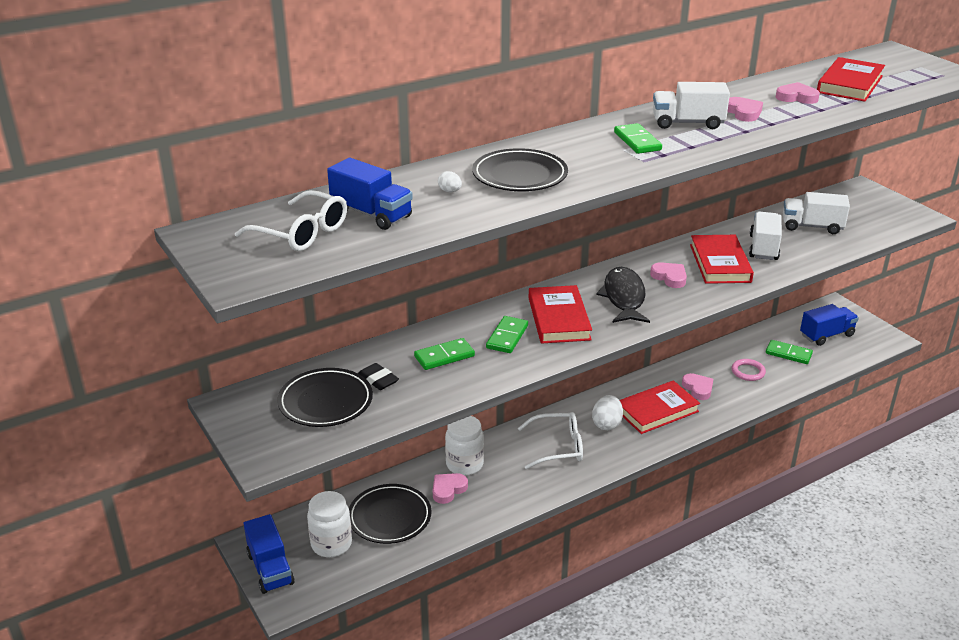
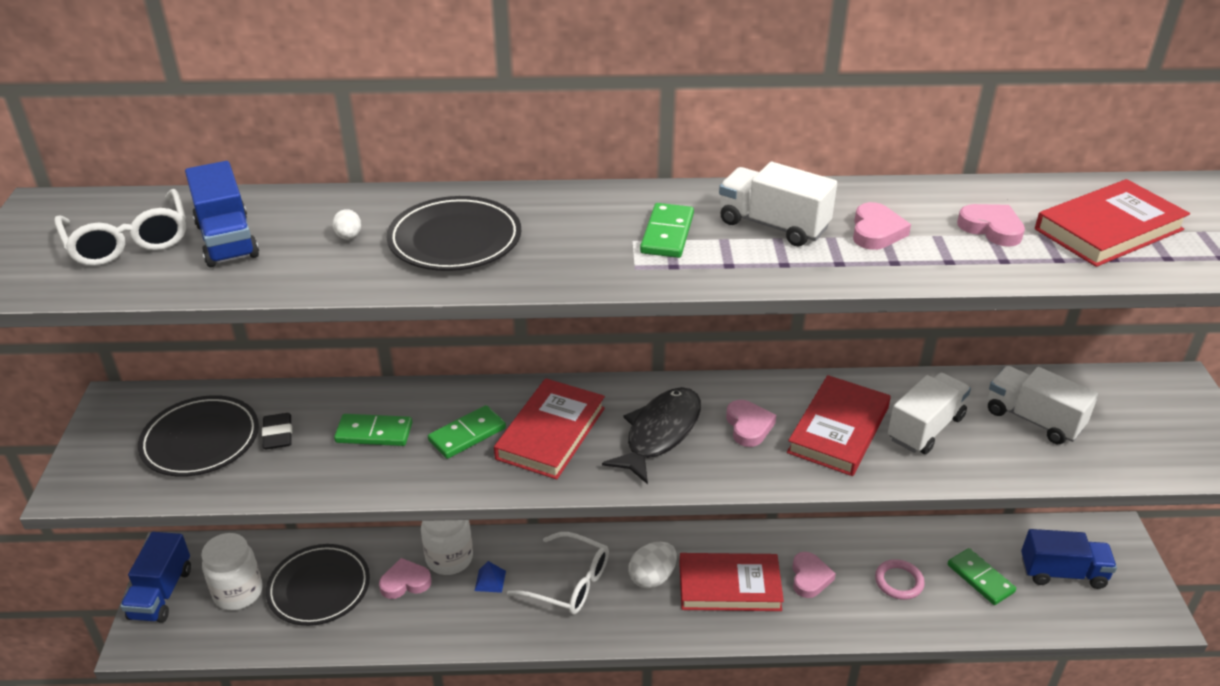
camera: 30 degrees right, 5 degrees up
none -> blue pyramid [475,561,506,593]

